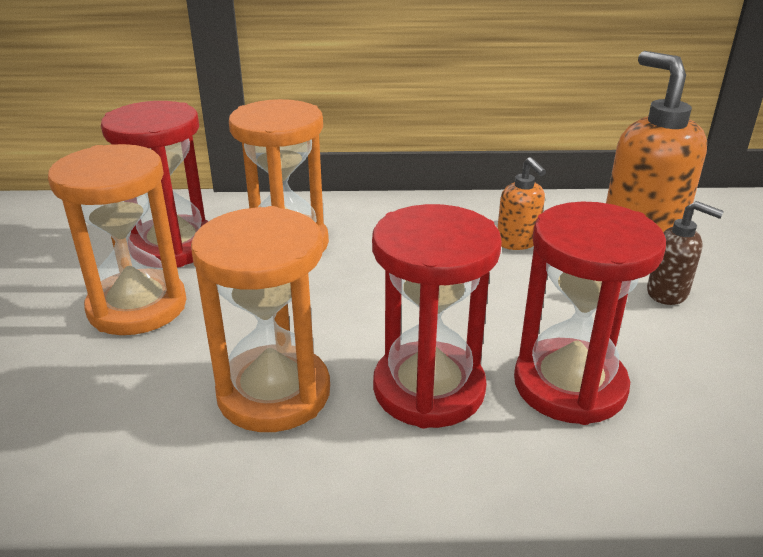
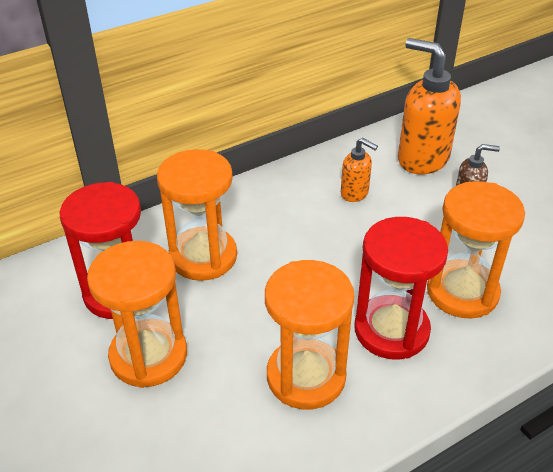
camera: 30 degrees left, 10 degrees up
red hourglass [514,202,666,425] -> orange hourglass [427,181,525,319]

